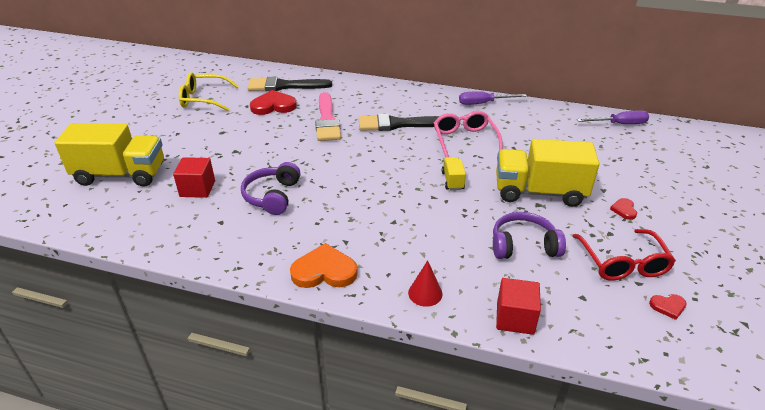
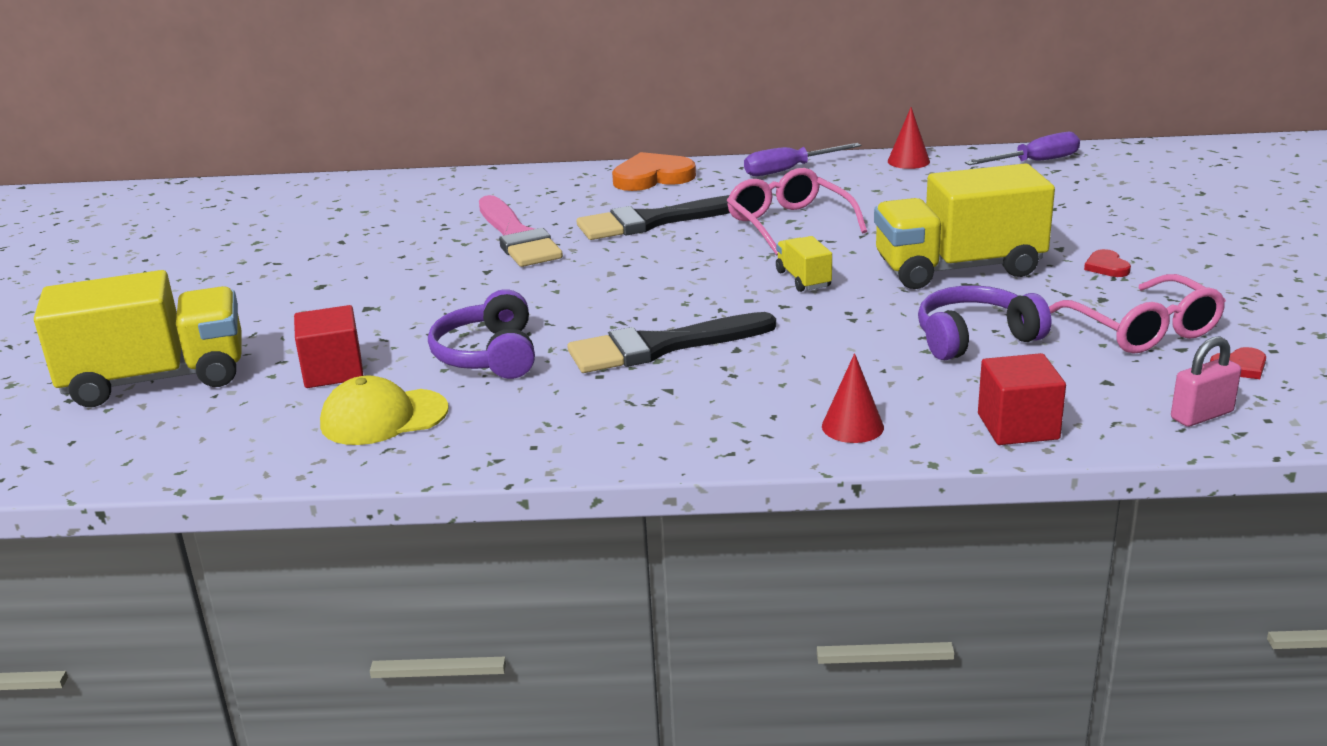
camera: 15 degrees left, 10 degrees down
yellow glasses [179,72,239,111] -> none
black brush [248,77,332,91] -> black brush moved to [567,312,776,373]
red heart [250,90,297,115] -> none
orange heart [290,243,358,288] -> orange heart moved to [612,152,696,191]
red glasses [573,229,676,280] -> pink glasses [1049,274,1226,354]
none -> yellow cap [320,376,448,445]
none -> red cone [888,107,930,169]
none -> pink padlock [1171,336,1241,427]

